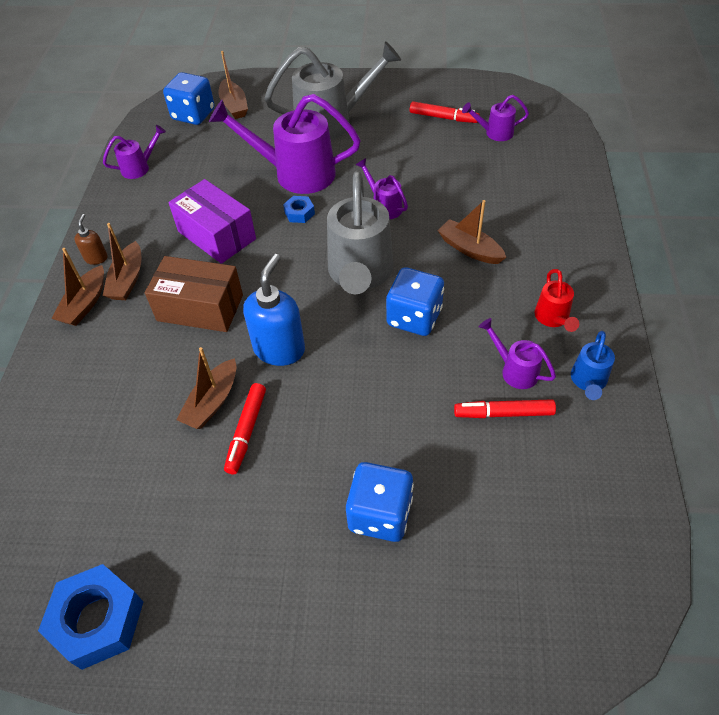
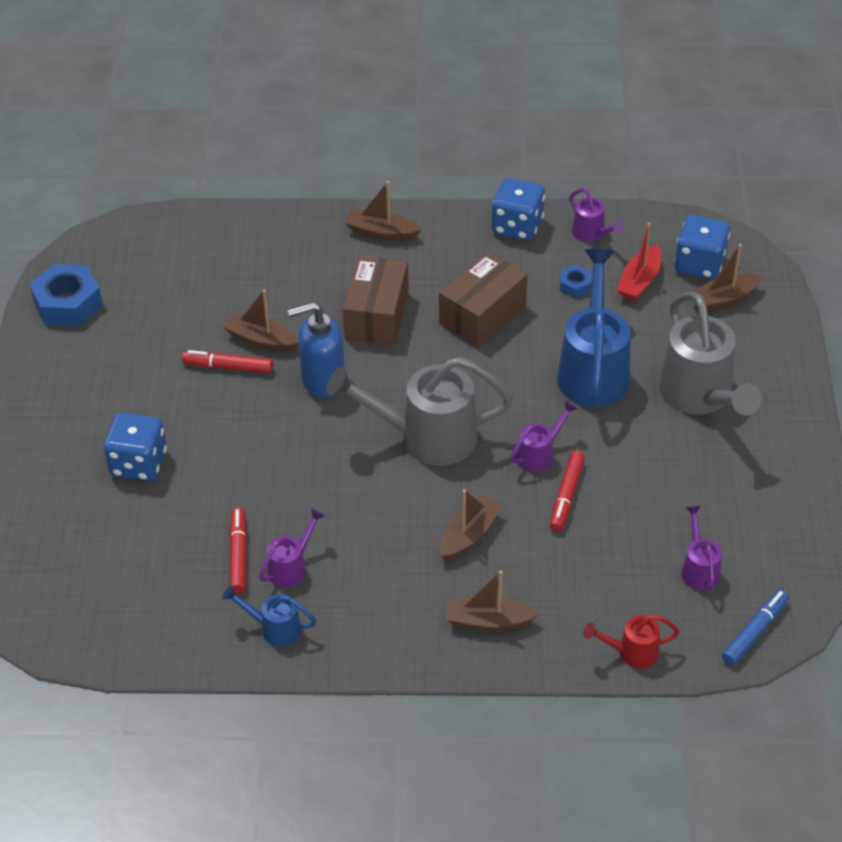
camera: 85 degrees right, 5 degrees down
brown soap dispenser [74,214,108,265] -> none
brown boat [103,223,141,300] -> brown boat moved to [446,570,540,631]
purple box [168,179,256,264] -> brown box [439,252,527,346]
purple watering can [209,94,361,194] -> blue watering can [557,249,631,407]
blue soap dispenser [243,254,305,366] -> blue soap dispenser turned 150 degrees clockwise [288,302,345,398]
blue nut [283,196,315,223] -> blue nut moved to [560,265,591,298]
blue dice [386,267,444,336] -> blue dice moved to [492,178,545,241]
red marker [410,101,480,123] -> red marker moved to [550,451,585,531]
red watering can [535,269,579,332] -> red watering can moved to [583,614,679,668]
none -> red boat [617,223,661,301]
none -> blue marker [722,589,789,666]

